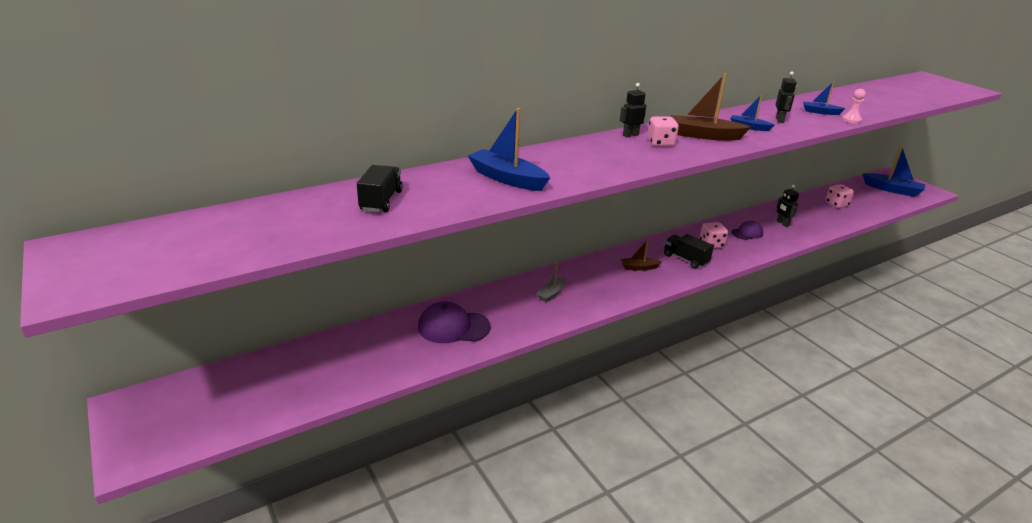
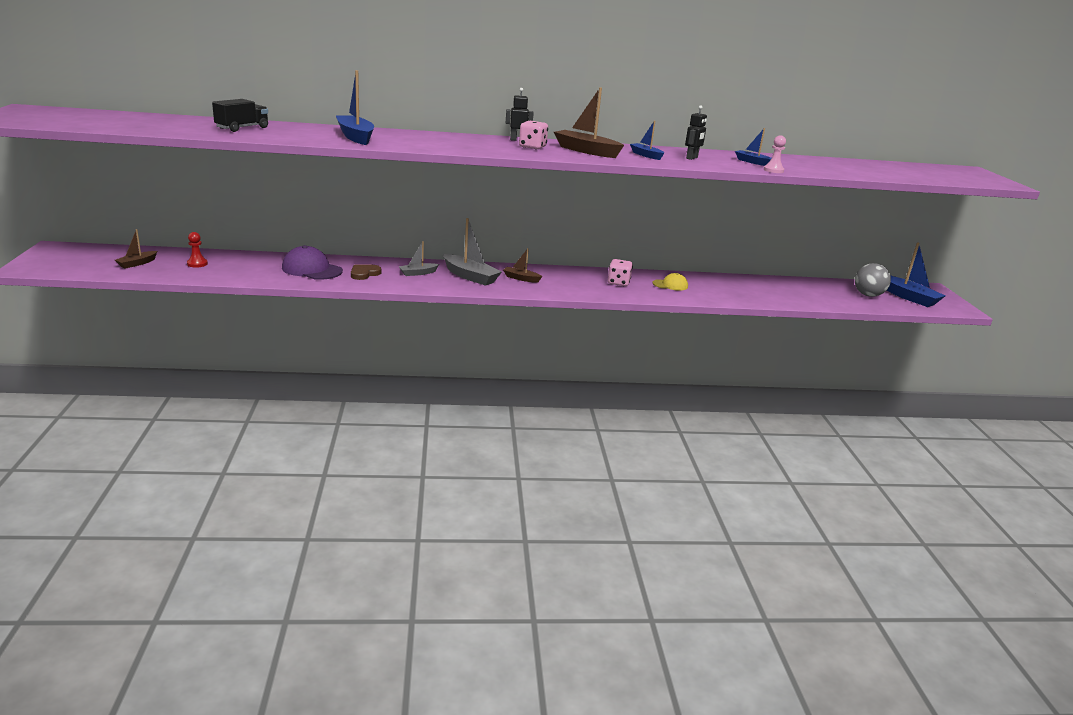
camera: 25 degrees right, 5 degrees down
black truck [664,234,714,269] -> none
purple cap [731,221,763,240] -> yellow cap [652,273,688,291]
black robot [776,185,799,227] -> none
pink dice [826,184,854,208] -> none
none -> brown boat [115,229,157,269]
none -> red pawn [187,232,208,268]
none -> brown heart [351,264,382,280]
none -> grey boat [443,218,502,286]
none -> grey ball [855,263,891,297]

